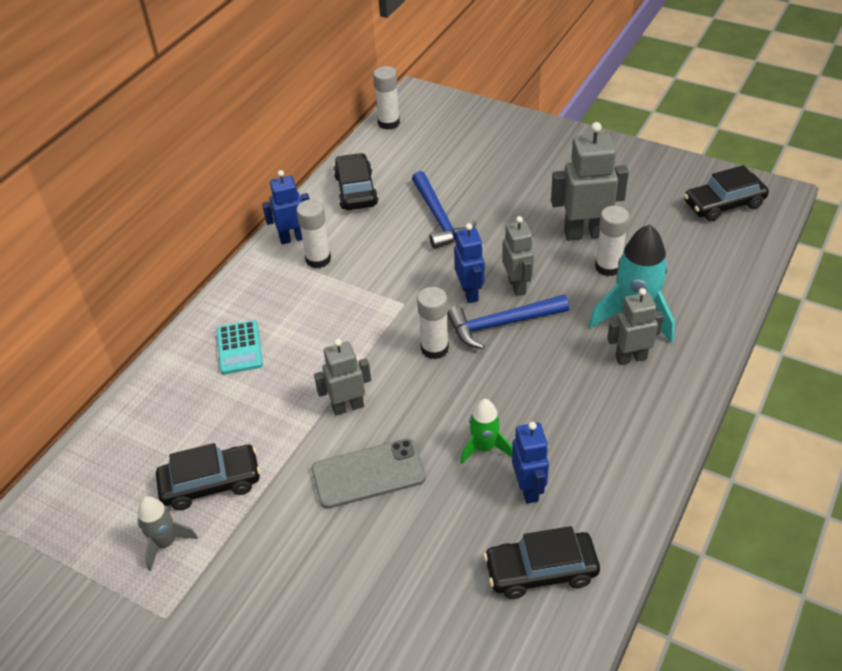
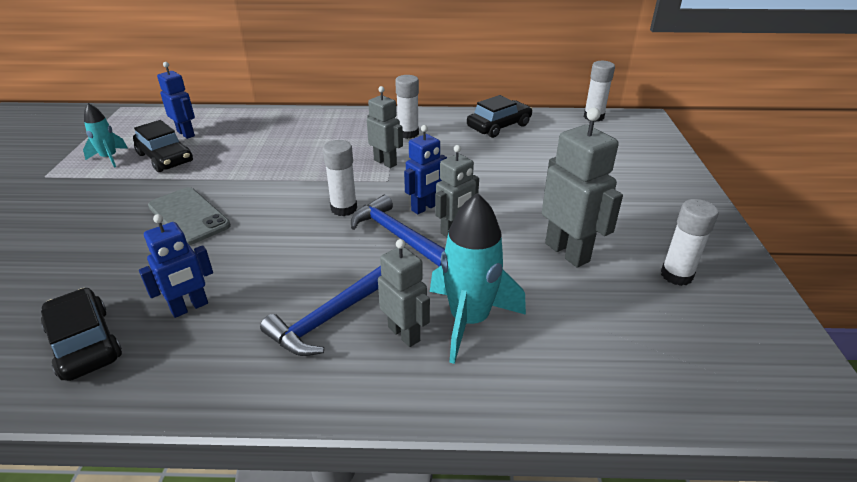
camera: 60 degrees right, 10 degrees down
grey rocket [138,496,198,571] -> turquoise rocket [83,103,128,168]
turquoise calculator [216,320,263,374] -> none
blue robot [262,170,310,244] -> blue robot moved to [157,62,195,139]
grey robot [314,339,371,416] -> grey robot moved to [367,86,403,168]
blue hammer [412,171,476,249] -> blue hammer moved to [260,266,381,356]
green rocket [460,399,513,464] -> none
white glue stick [595,206,629,276] -> white glue stick moved to [661,199,719,286]
black car [684,165,769,222] -> none

